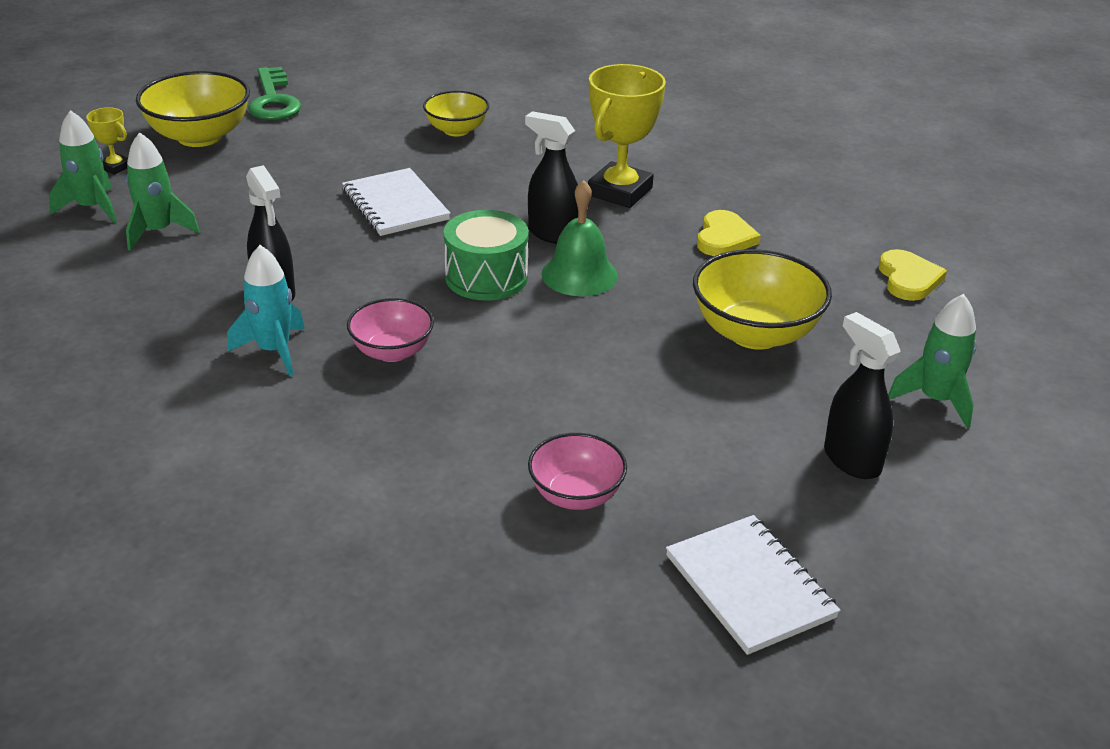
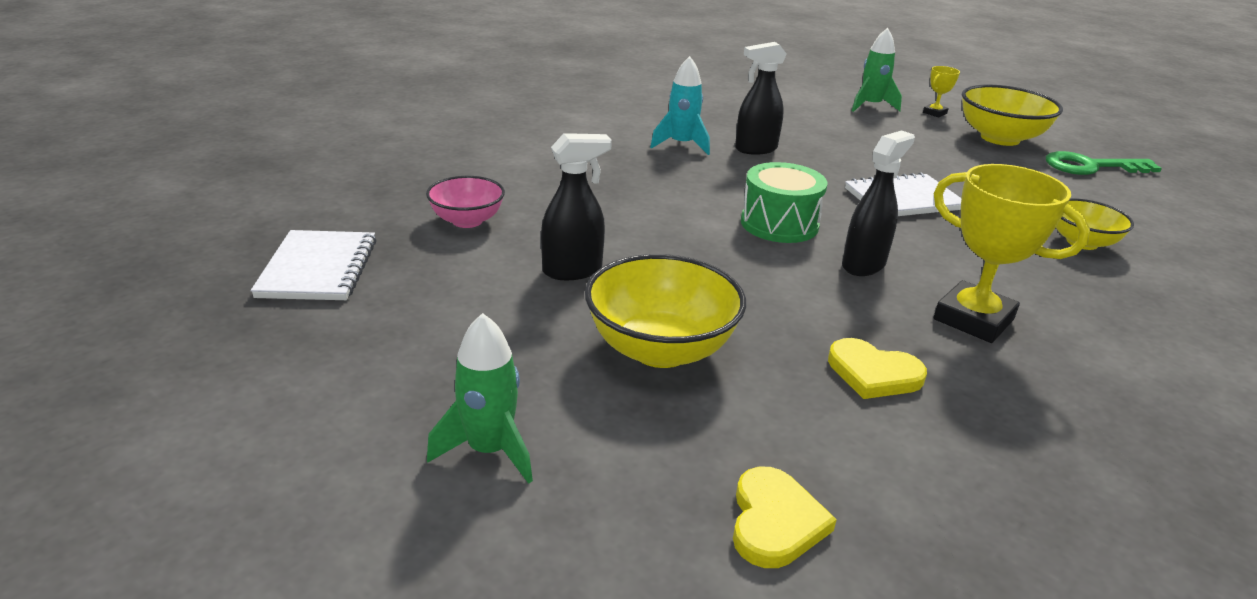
camera: 100 degrees right, 5 degrees down
green rocket [126,132,200,251] -> none
pink bowl [347,298,434,362] -> none
green bell [541,180,618,296] -> none
white notebook [666,515,841,655] -> white notebook turned 75 degrees counterclockwise [251,230,377,300]
black spray bottle [824,312,901,479] -> black spray bottle moved to [541,133,612,280]
yellow heart [879,249,947,301] -> yellow heart turned 90 degrees counterclockwise [733,467,837,568]

